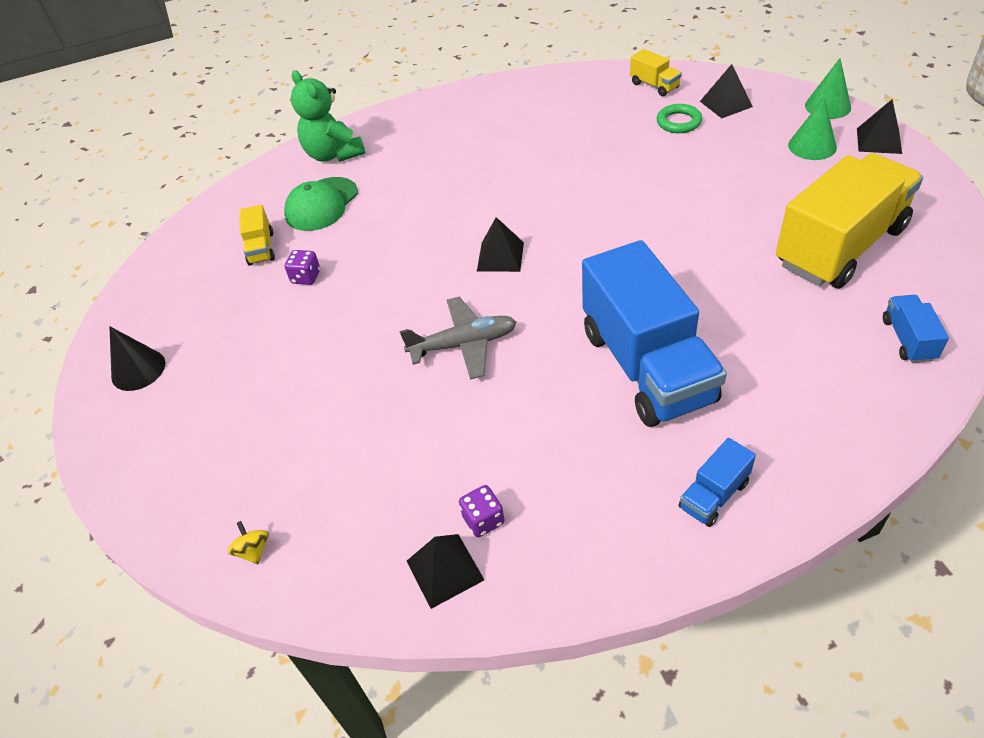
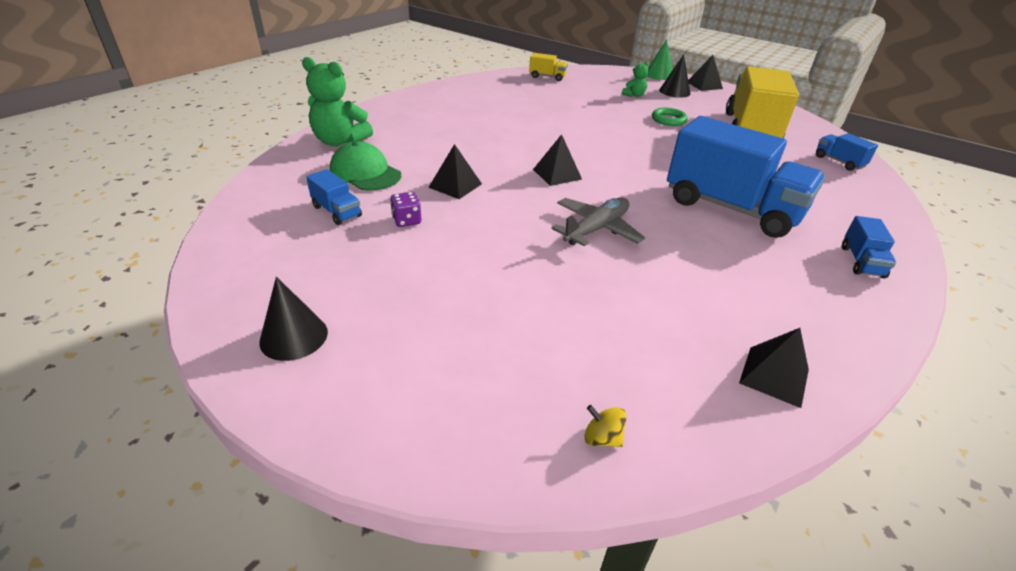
camera: 40 degrees left, 10 degrees down
yellow truck [240,205,275,266] -> blue truck [306,169,362,225]
green cap [284,177,358,231] -> green cap turned 135 degrees clockwise [330,141,401,191]
purple dice [459,485,505,537] -> none
green ring [657,104,702,133] -> green ring moved to [652,108,688,126]
black pyramid [700,64,753,118] -> black pyramid moved to [428,144,482,199]
green cone [788,97,837,160] -> black cone [659,54,691,98]
none -> green teddy bear [622,61,649,97]

